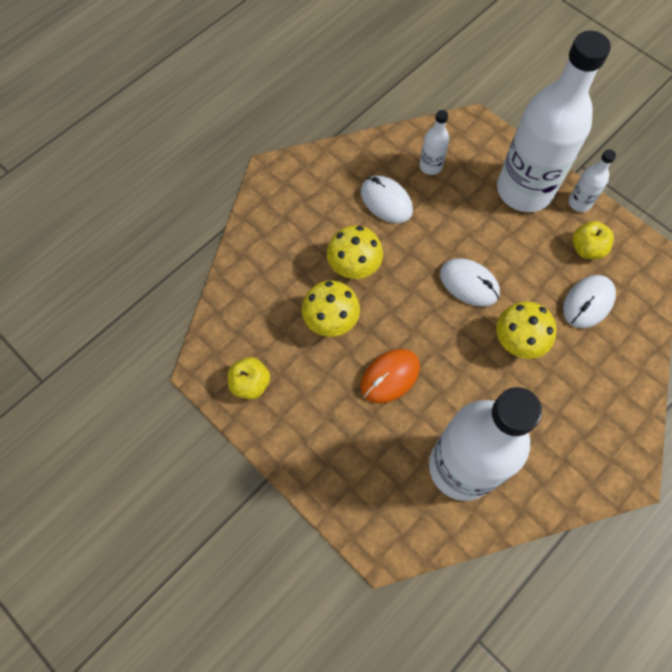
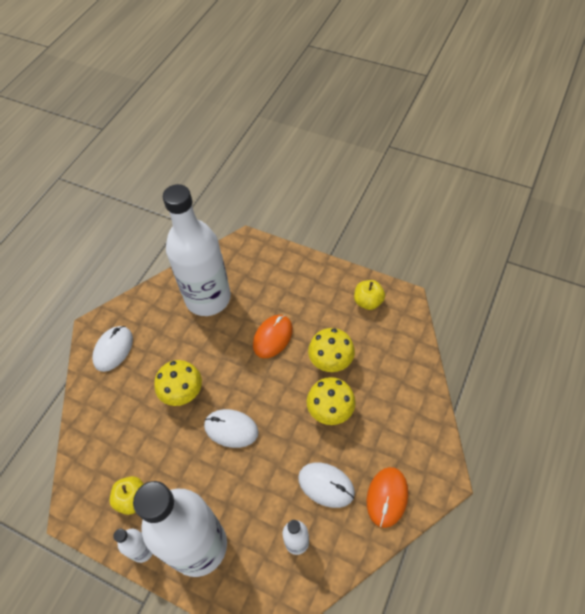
camera: 165 degrees right, 10 degrees down
white mouse [563,275,616,328] -> white mouse moved to [92,326,133,372]
none -> orange mouse [367,467,408,528]

